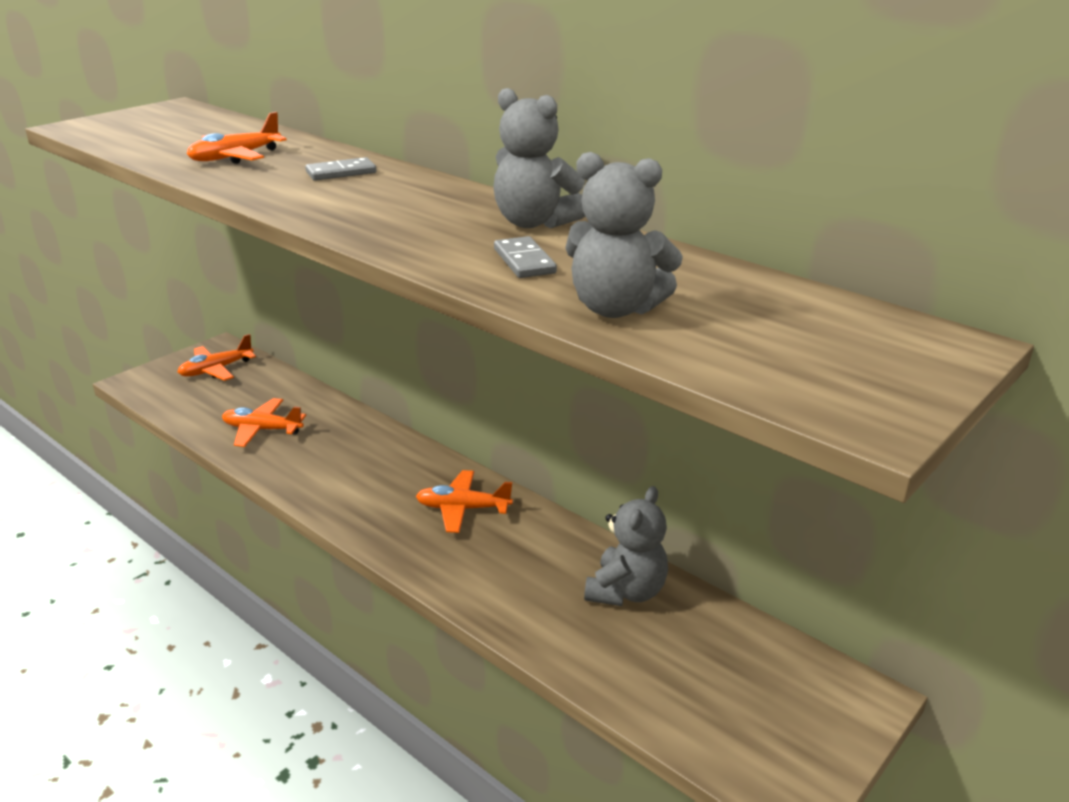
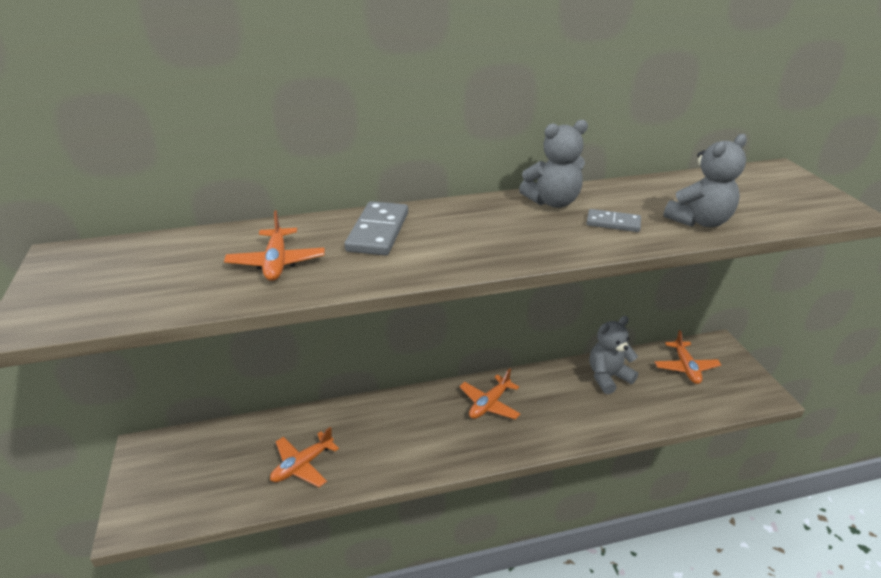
camera: 55 degrees left, 5 degrees up
orange plane [178,334,256,381] -> orange plane moved to [655,330,721,384]
grey domino [305,157,376,181] -> grey domino [344,201,408,256], size x1.65
grey teddy bear [584,486,668,606] -> grey teddy bear turned 90 degrees counterclockwise [589,316,638,394]

